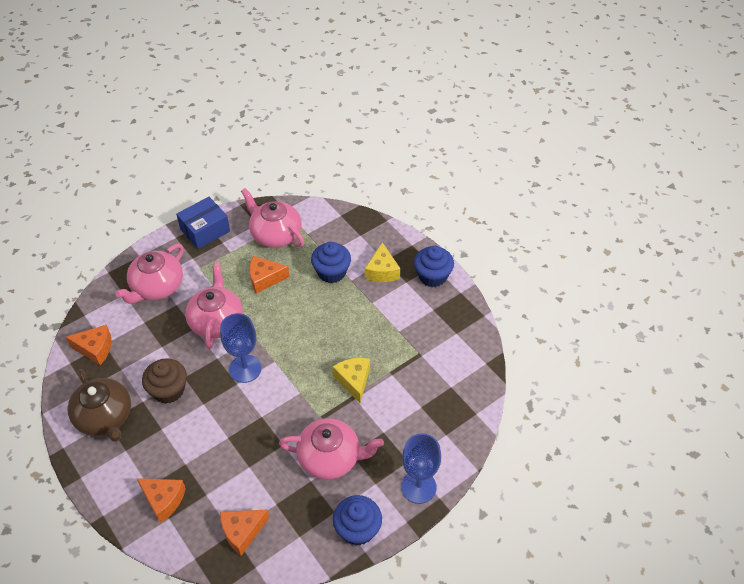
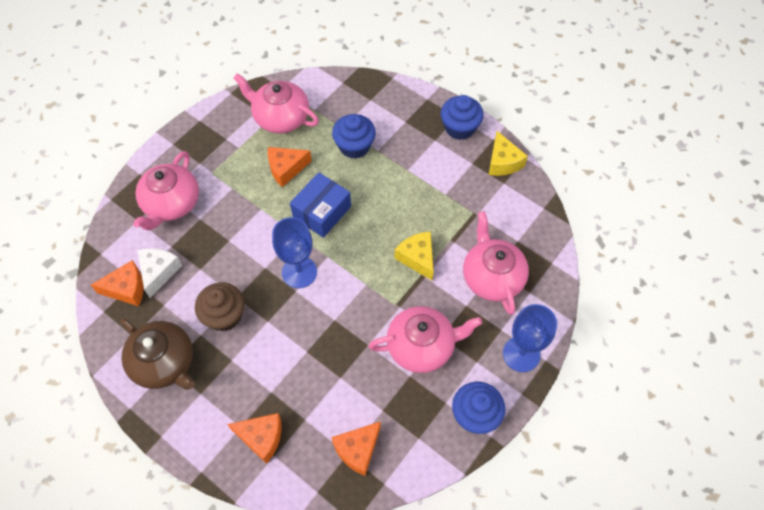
camera: 15 degrees left, 10 degrees up
blue box [176,197,230,249] -> blue box moved to [290,172,351,238]
pink teapot [185,262,243,349] -> pink teapot moved to [463,211,529,315]
yellow cheese [365,242,400,282] -> yellow cheese moved to [488,131,528,176]
none -> white cheese [137,248,182,298]

